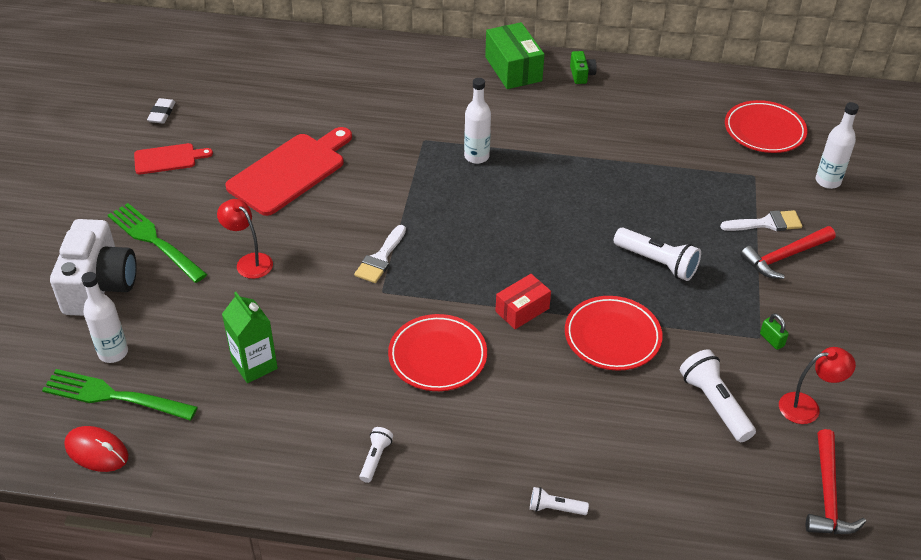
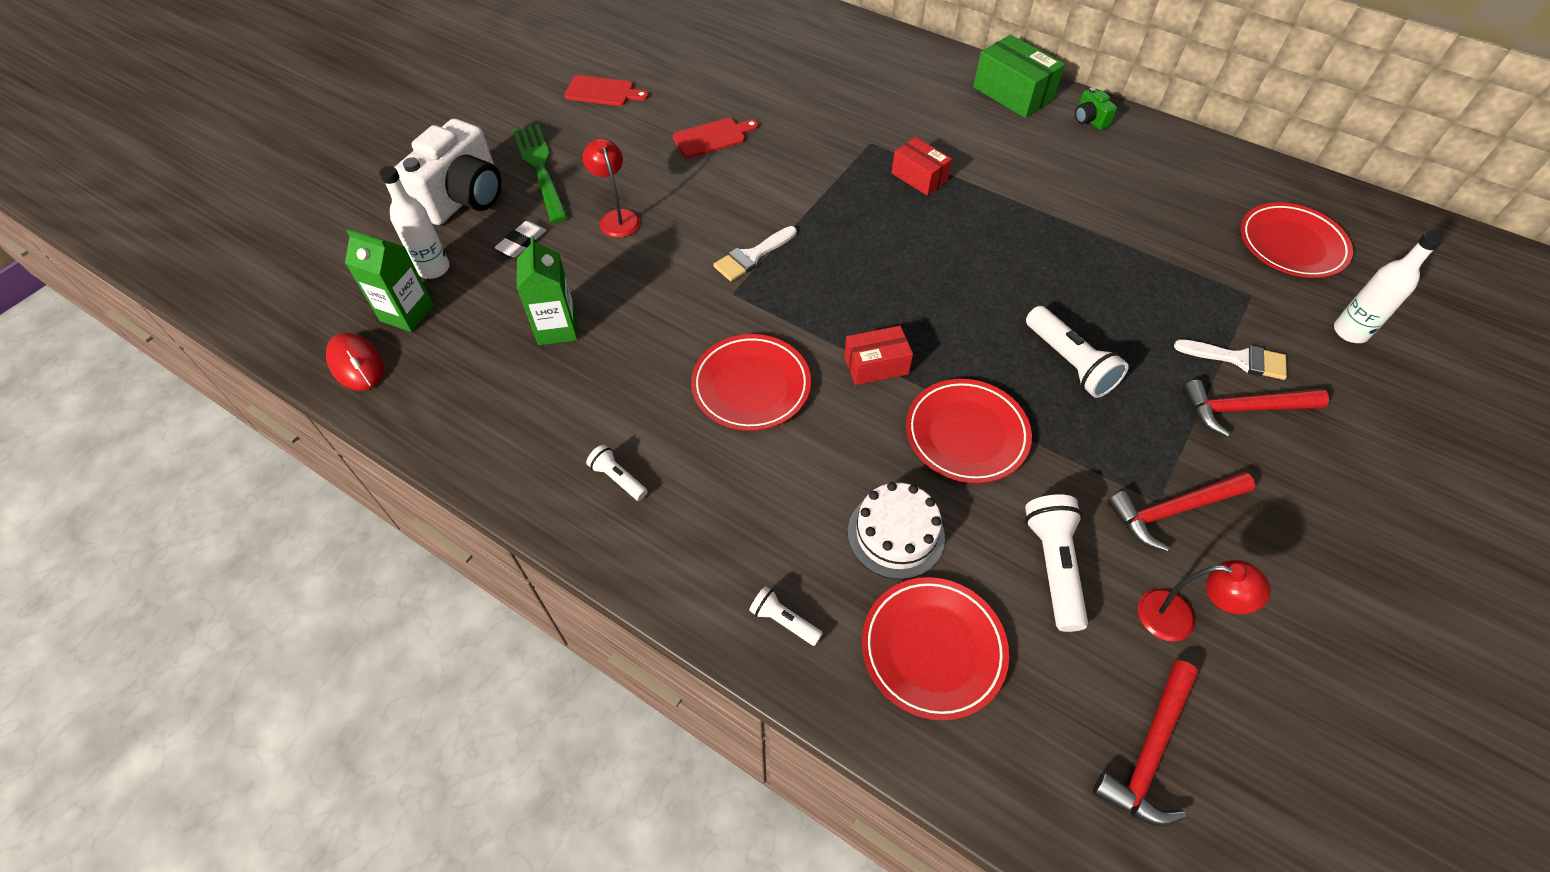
camera: 25 degrees right, 10 degrees up
green fork [42,369,198,421] -> green carton [345,229,434,332]
white eraser [147,98,176,124] -> white eraser moved to [494,221,546,257]
red cutting board [225,127,352,216] -> red cutting board [673,118,759,158], size x0.54
white flashlight [359,427,393,483] -> white flashlight turned 90 degrees counterclockwise [586,445,647,501]
white bottle [464,78,491,164] -> red box [891,137,952,196]
green box [485,22,544,89] -> green box turned 45 degrees counterclockwise [973,34,1065,118]
green camera [570,51,597,84] -> green camera turned 135 degrees clockwise [1075,87,1117,130]
green padlock [760,313,789,350] -> red hammer [1107,472,1255,552]
none -> white cake [848,482,945,579]
none -> red plate [862,577,1009,721]

